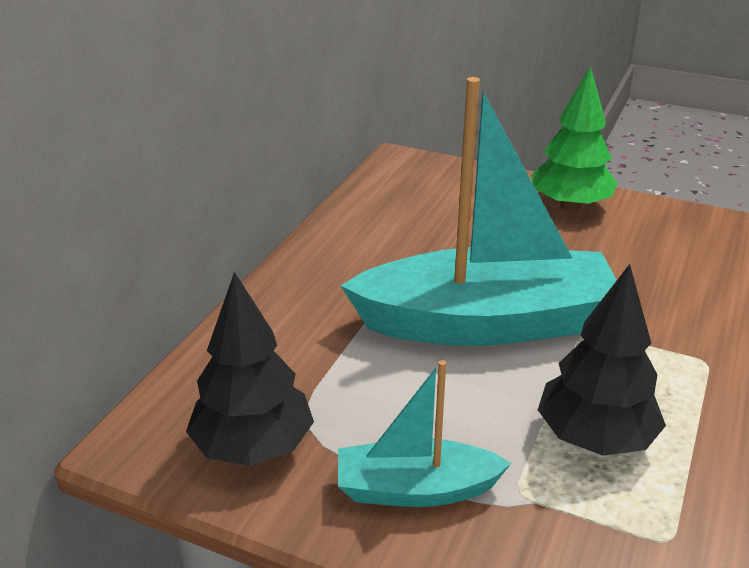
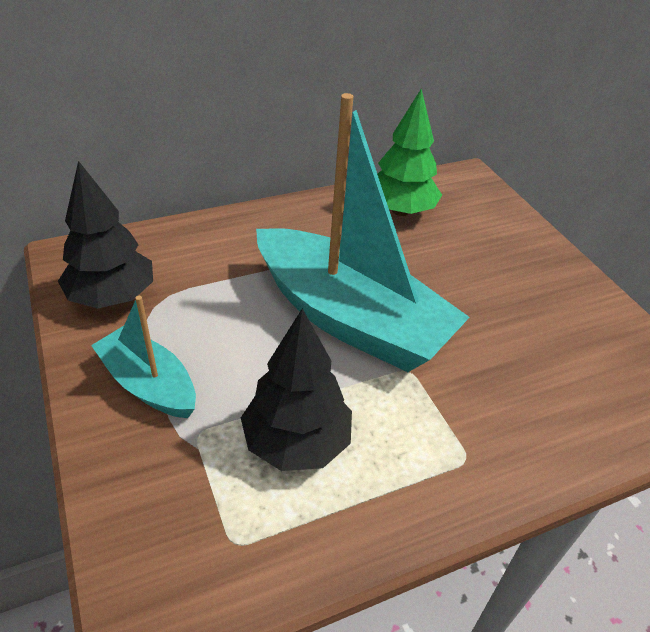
camera: 40 degrees right, 10 degrees up
green tree [531,66,617,211] -> green tree moved to [377,89,442,216]

